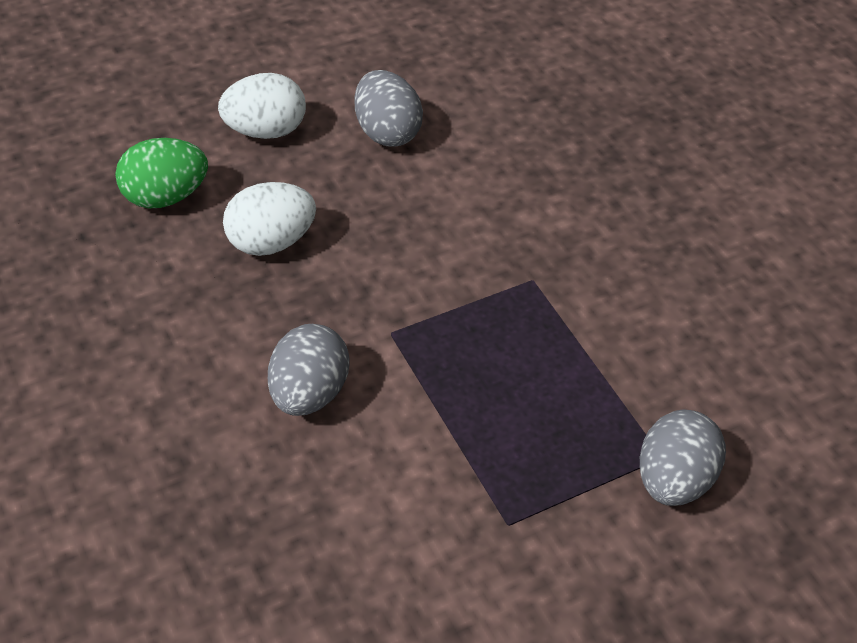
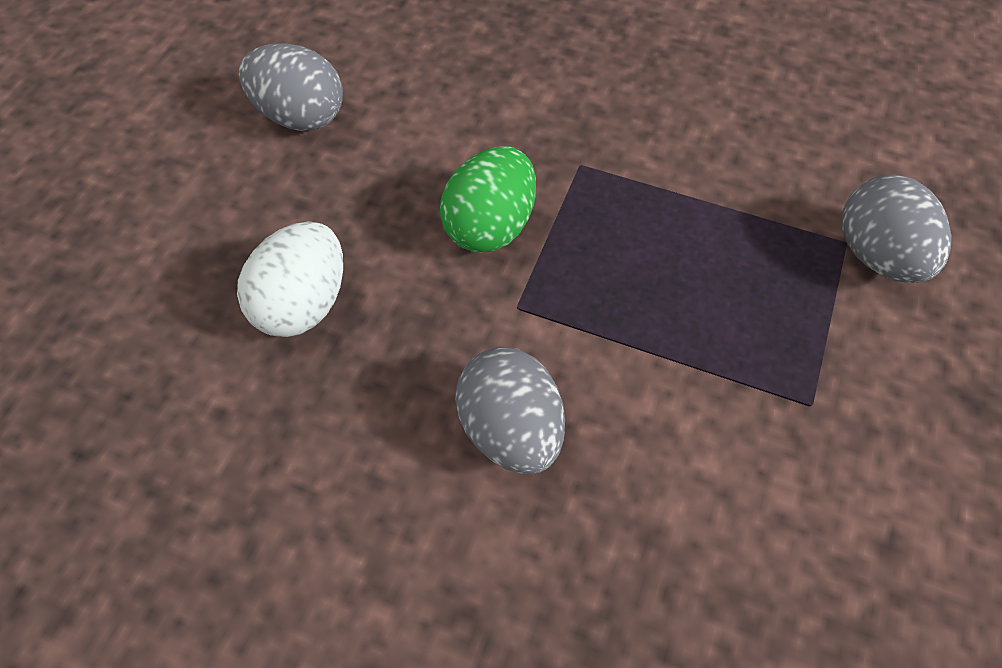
camera: 40 degrees left, 10 degrees up
green egg [115,138,208,208] -> green egg moved to [440,146,536,253]
white egg [218,73,306,139] -> none

